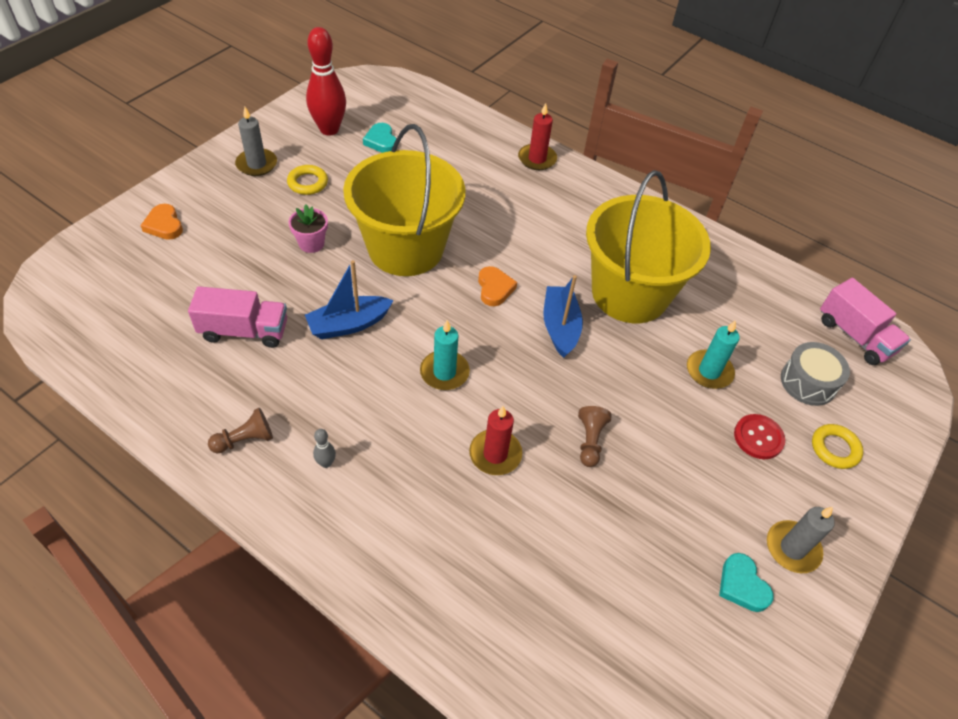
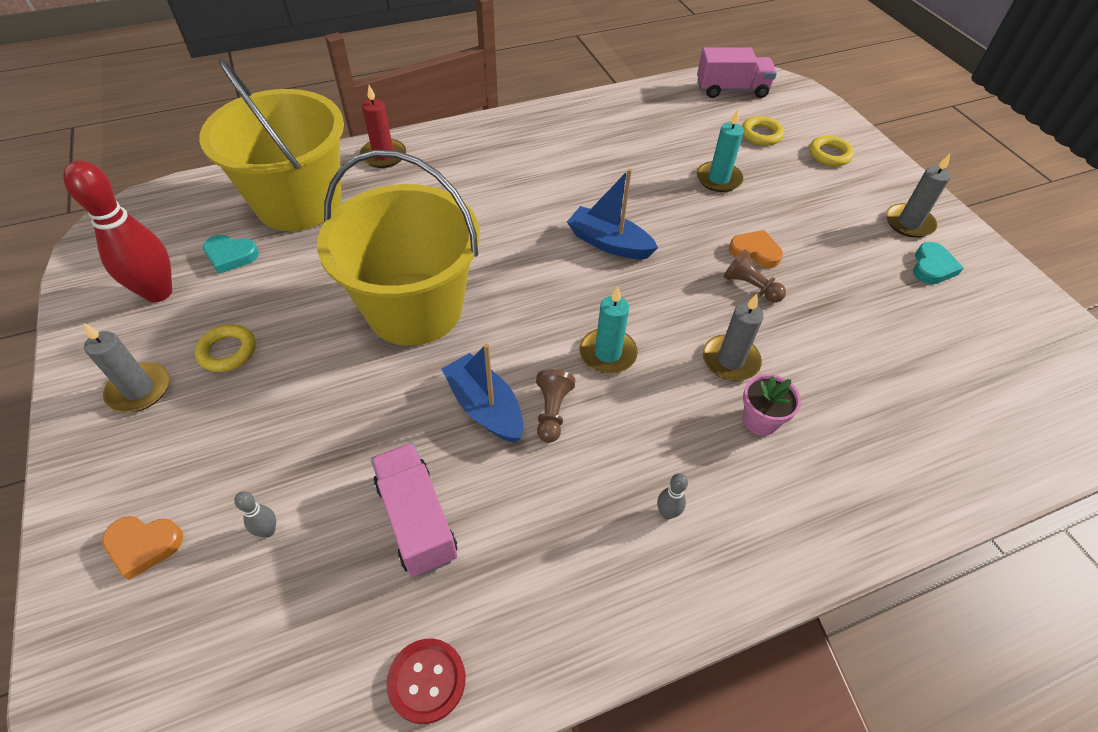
camera: 55 degrees left, 0 degrees up
pink truck [188,286,287,348] -> pink truck turned 60 degrees counterclockwise [371,443,457,577]
brown pawn [208,408,273,453] -> brown pawn moved to [536,369,575,443]
pink flower pot [288,204,328,253] -> pink flower pot moved to [743,374,801,436]
blue boat [305,260,394,339] -> blue boat turned 135 degrees clockwise [441,343,523,443]
red candle [469,406,522,475] -> grey candle [703,294,764,381]
orange heart [478,266,517,306] -> orange heart moved to [729,230,783,268]
yellow bucket [586,170,711,323] -> yellow bucket moved to [199,58,344,231]
turquoise heart [719,553,774,612] -> turquoise heart turned 75 degrees counterclockwise [913,242,964,284]
red button [734,414,785,459] -> red button moved to [386,639,466,724]
grey drum [781,342,850,406] -> yellow ring [742,116,784,146]
none -> grey bowling pin [234,491,276,537]

